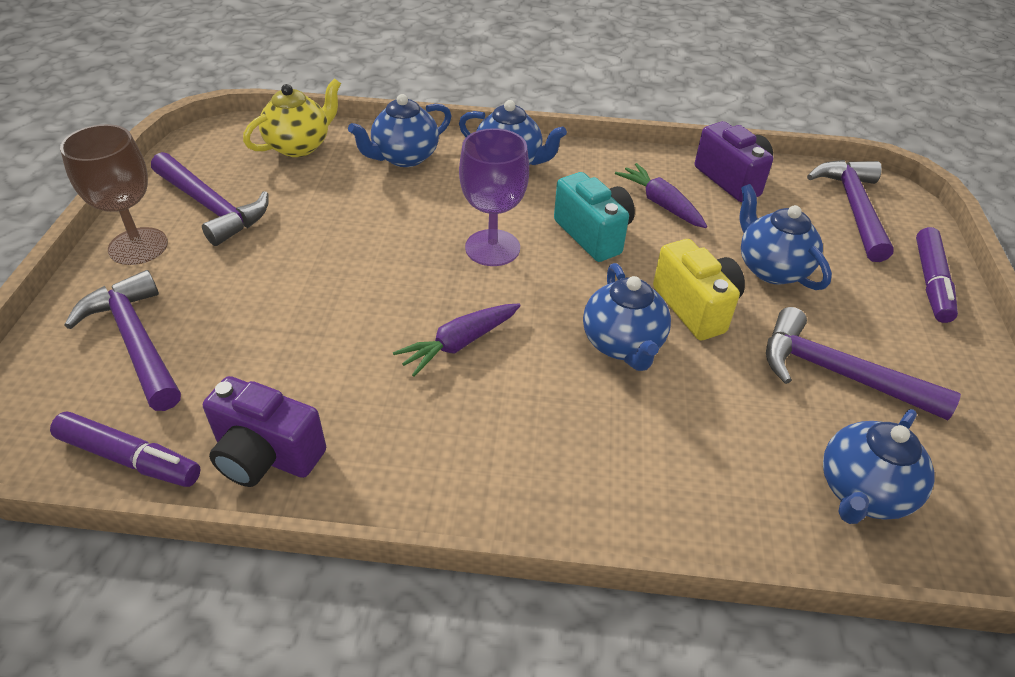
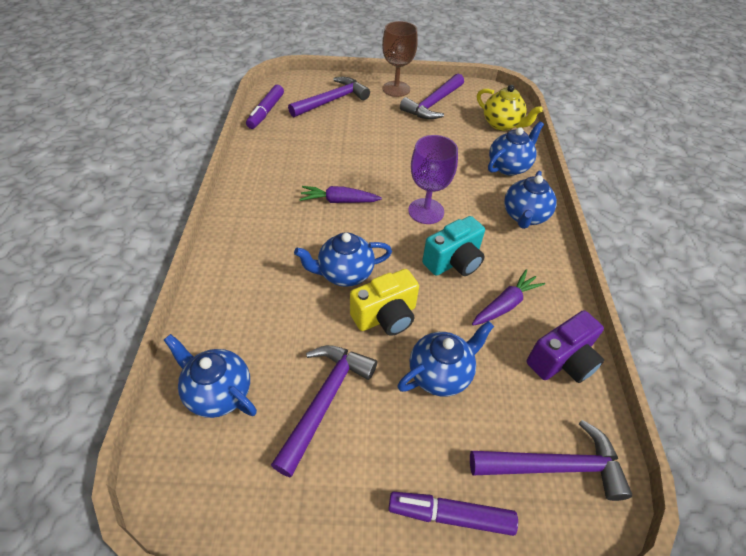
camera: 85 degrees right, 5 degrees up
purple camera [203,376,326,487] -> none
blue teapot [348,94,451,167] -> blue teapot turned 90 degrees clockwise [488,121,544,176]
purple carrot [393,303,521,377] -> purple carrot turned 45 degrees counterclockwise [300,186,382,203]

